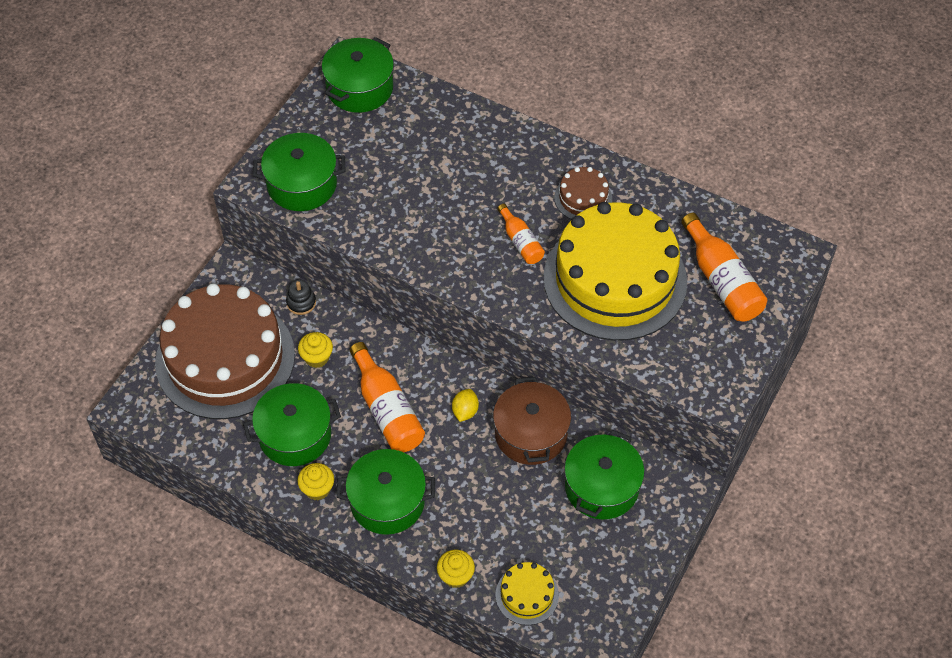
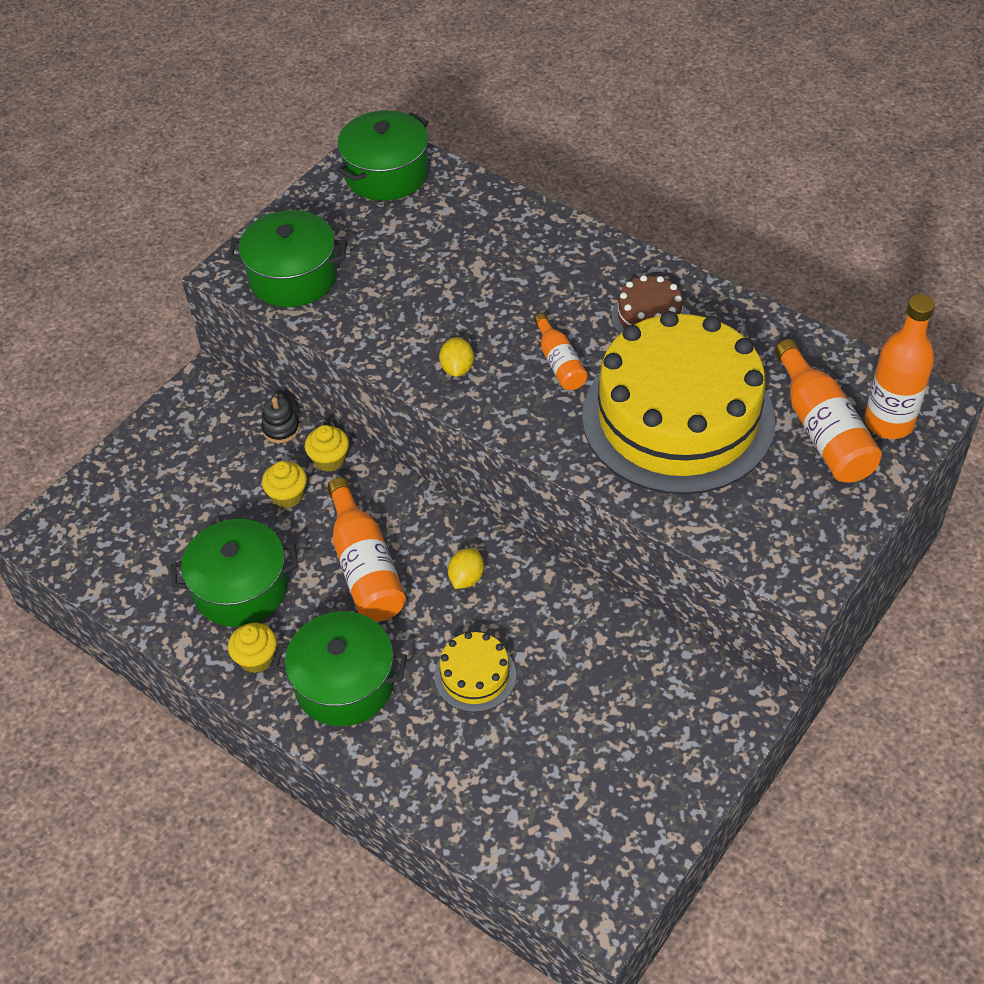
camera: 10 degrees right, 5 degrees down
brown cake [155,284,295,419] -> none
yellow cupcake [437,550,475,588] -> yellow cupcake moved to [305,425,349,472]
brown pot [493,377,571,465] -> none
yellow cake [495,562,559,625] -> yellow cake moved to [434,632,516,712]
green pot [564,430,645,520] -> none
none -> yellow lemon [439,337,474,377]
none -> orange bottle [864,294,935,439]

